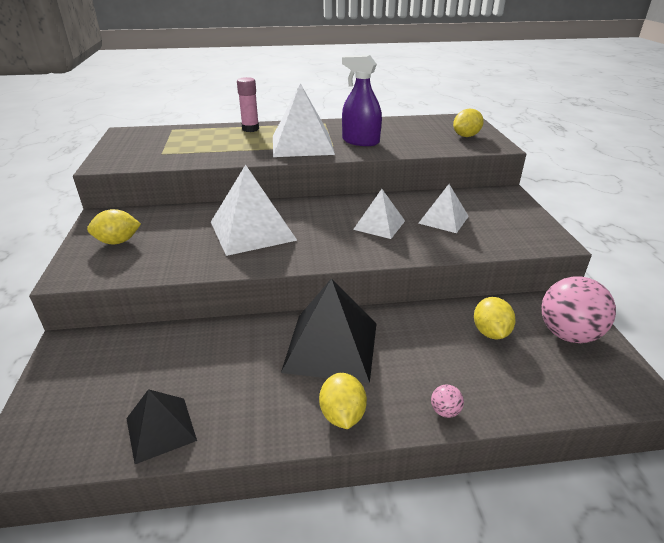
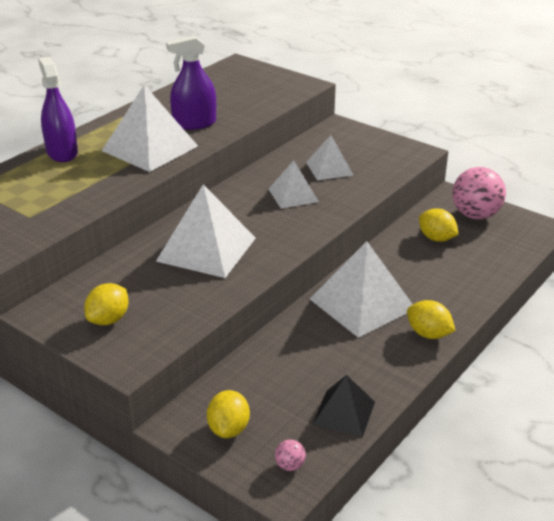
camera: 45 degrees left, 0 degrees up
pink glue stick [237,77,259,132] -> purple spray bottle [38,57,78,162]
black pyramid [281,278,376,383] -> white pyramid [310,241,413,338]
pink ball [431,385,464,418] -> pink ball moved to [275,440,306,471]
yellow lemon [453,109,484,137] -> yellow lemon moved to [207,390,250,438]

